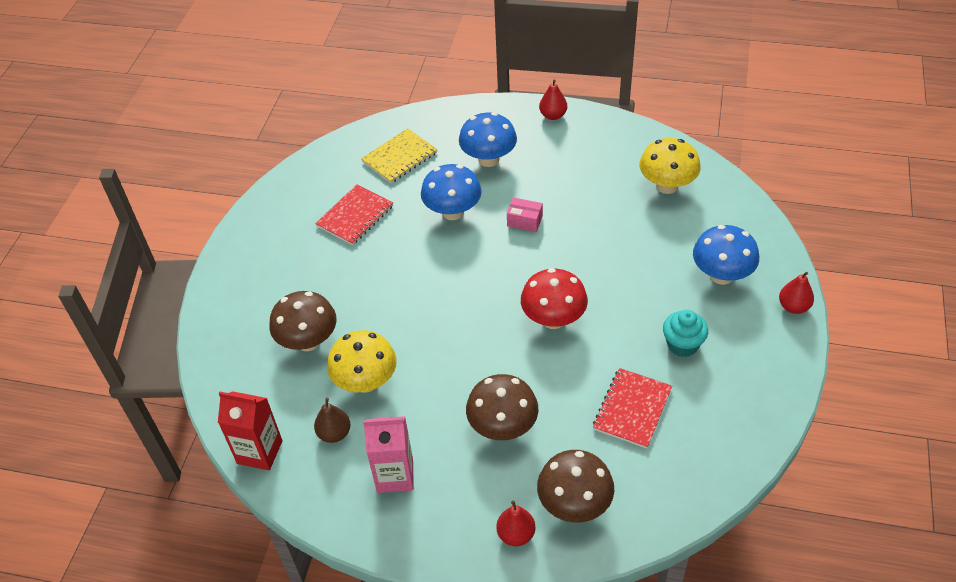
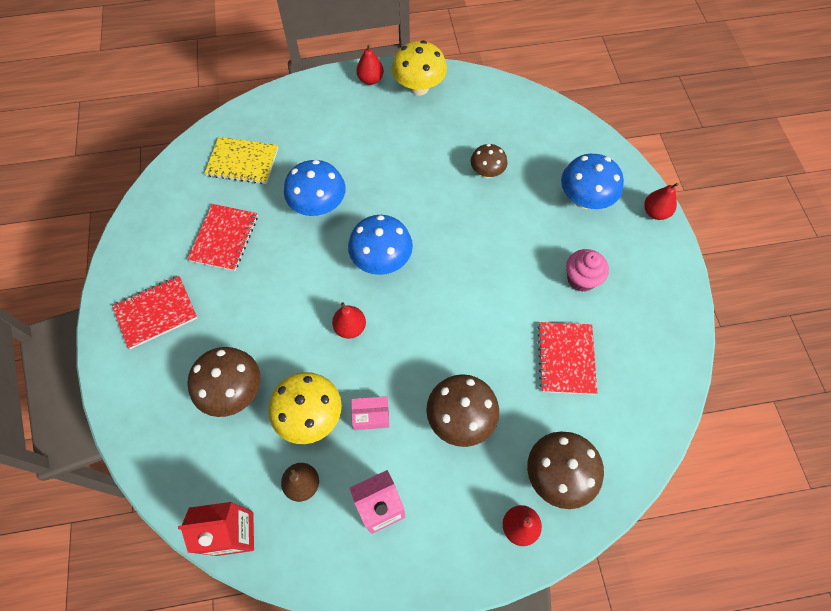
camera: 25 degrees left, 15 degrees up
yellow notebook [361,128,438,183] -> yellow notebook turned 75 degrees clockwise [205,137,278,184]
blue mushroom [459,112,517,167] -> blue mushroom moved to [348,215,413,275]
pink box [507,198,543,232] -> pink box moved to [351,396,389,430]
red mushroom [521,268,588,329] -> none
yellow mushroom [640,138,701,194] -> yellow mushroom moved to [392,40,447,96]
turquoise cupcake [663,310,708,357] -> pink cupcake [566,249,609,292]
none -> red notebook [112,276,197,349]
none -> red pear [332,302,366,339]
none -> brown mushroom [470,144,507,178]

